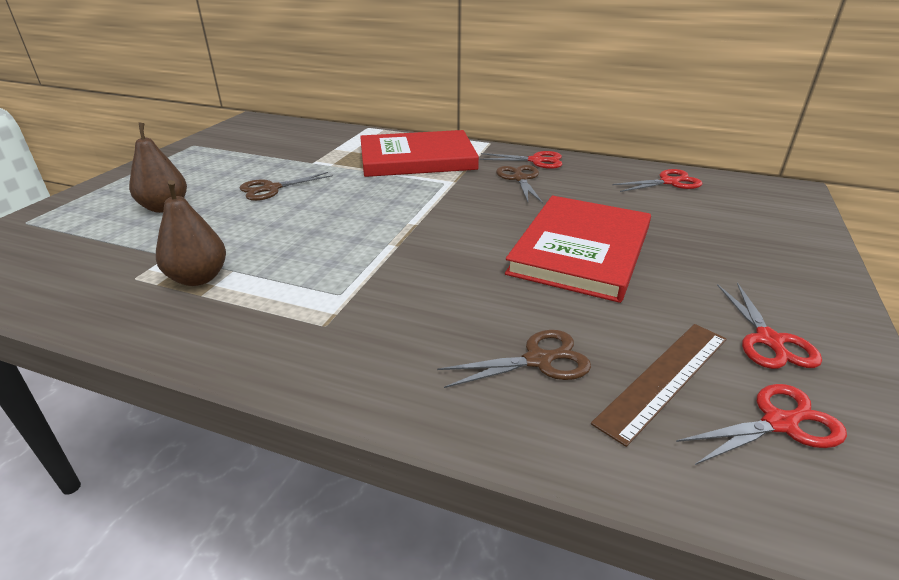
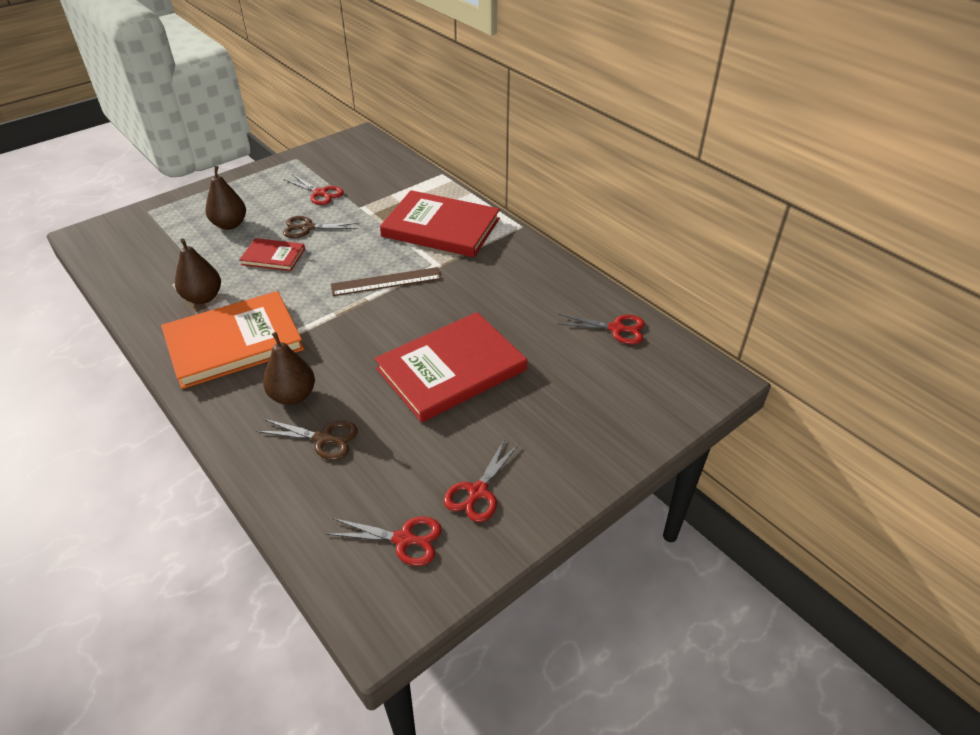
camera: 30 degrees right, 10 degrees up
red scissors [480,151,562,169] -> red scissors moved to [284,174,344,205]
brown scissors [496,165,543,203] -> none
brown ruler [591,324,727,447] -> brown ruler moved to [331,267,442,296]
none -> orange book [161,291,304,389]
none -> red book [239,238,305,271]
none -> brown pear [263,332,315,405]

